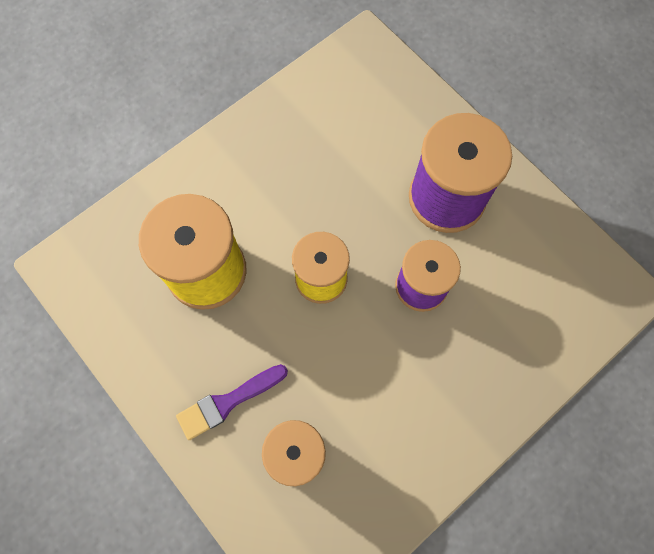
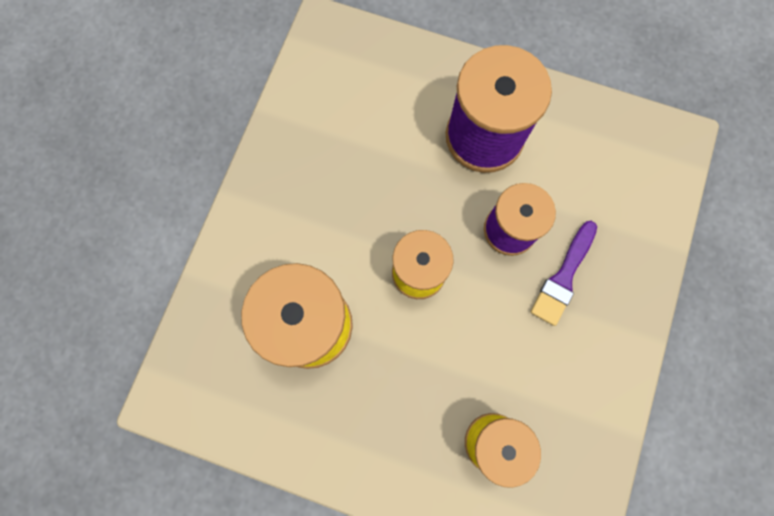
camera: 30 degrees left, 5 degrees up
purple brush [176,364,288,440] -> purple brush moved to [531,221,597,326]

